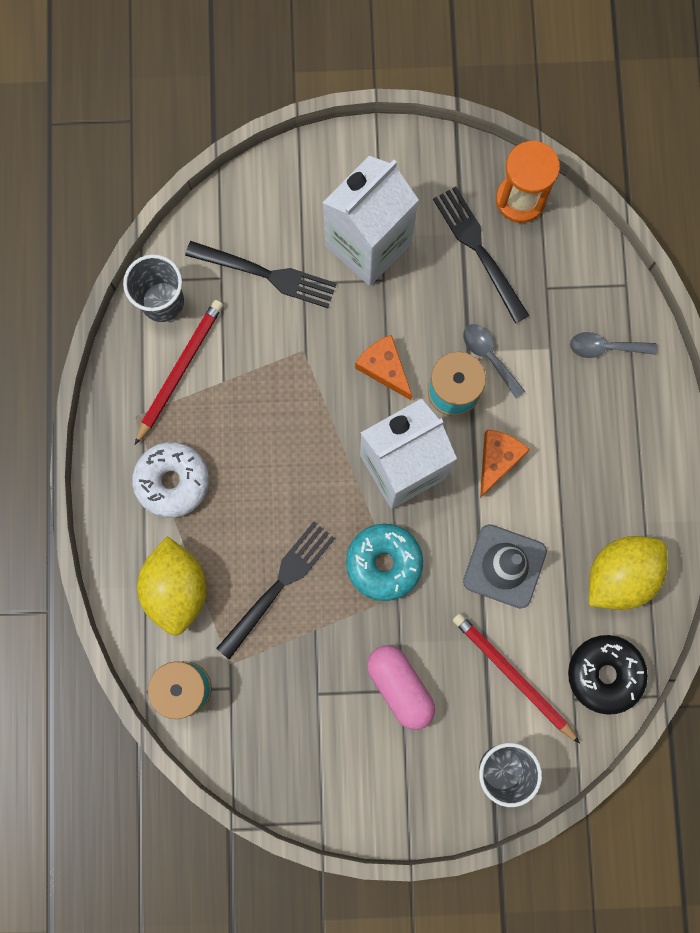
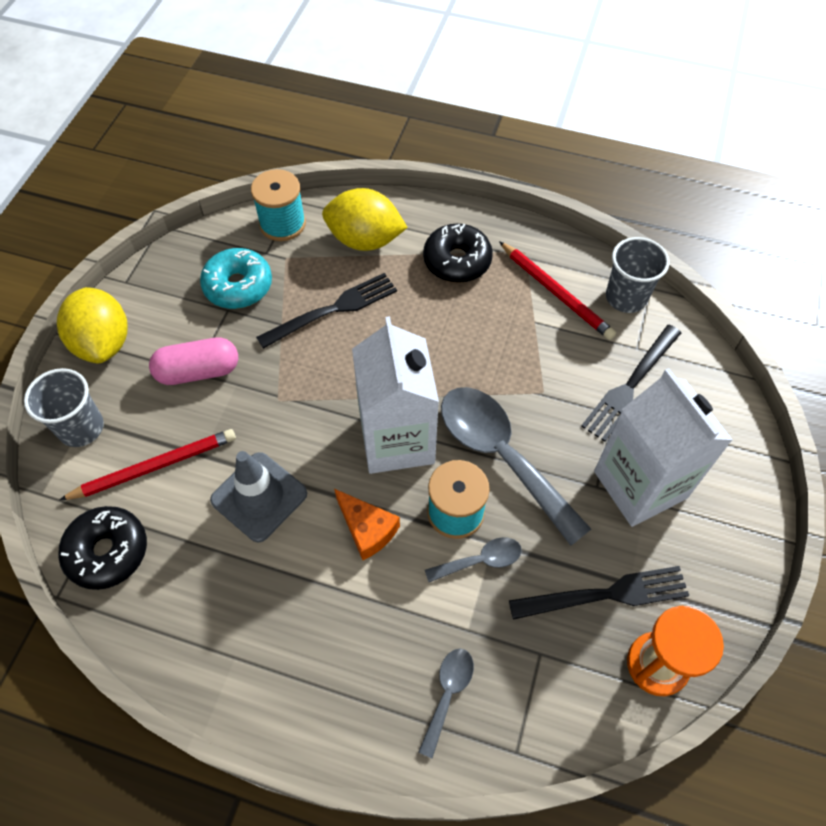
camera: 110 degrees right, 20 degrees down
white donut [132,442,209,518] -> black donut [423,224,493,283]
black fork [216,521,335,659] -> black fork turned 90 degrees counterclockwise [256,273,397,349]
turquoise donut [346,524,423,601] -> turquoise donut moved to [200,248,272,309]
orange cheese [355,335,412,400] -> grey spoon [441,387,591,546]
yellow lemon [589,536,667,610] -> yellow lemon moved to [57,287,127,363]

